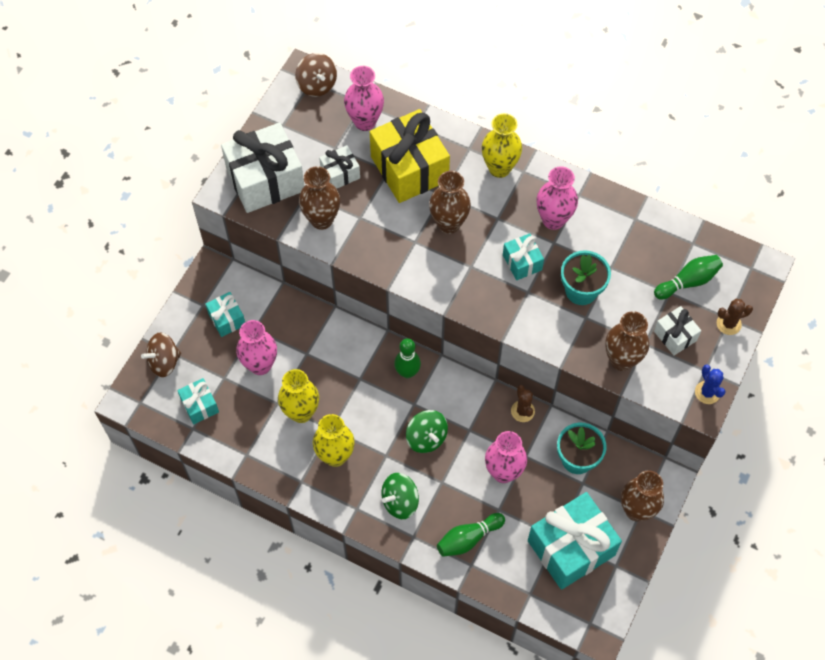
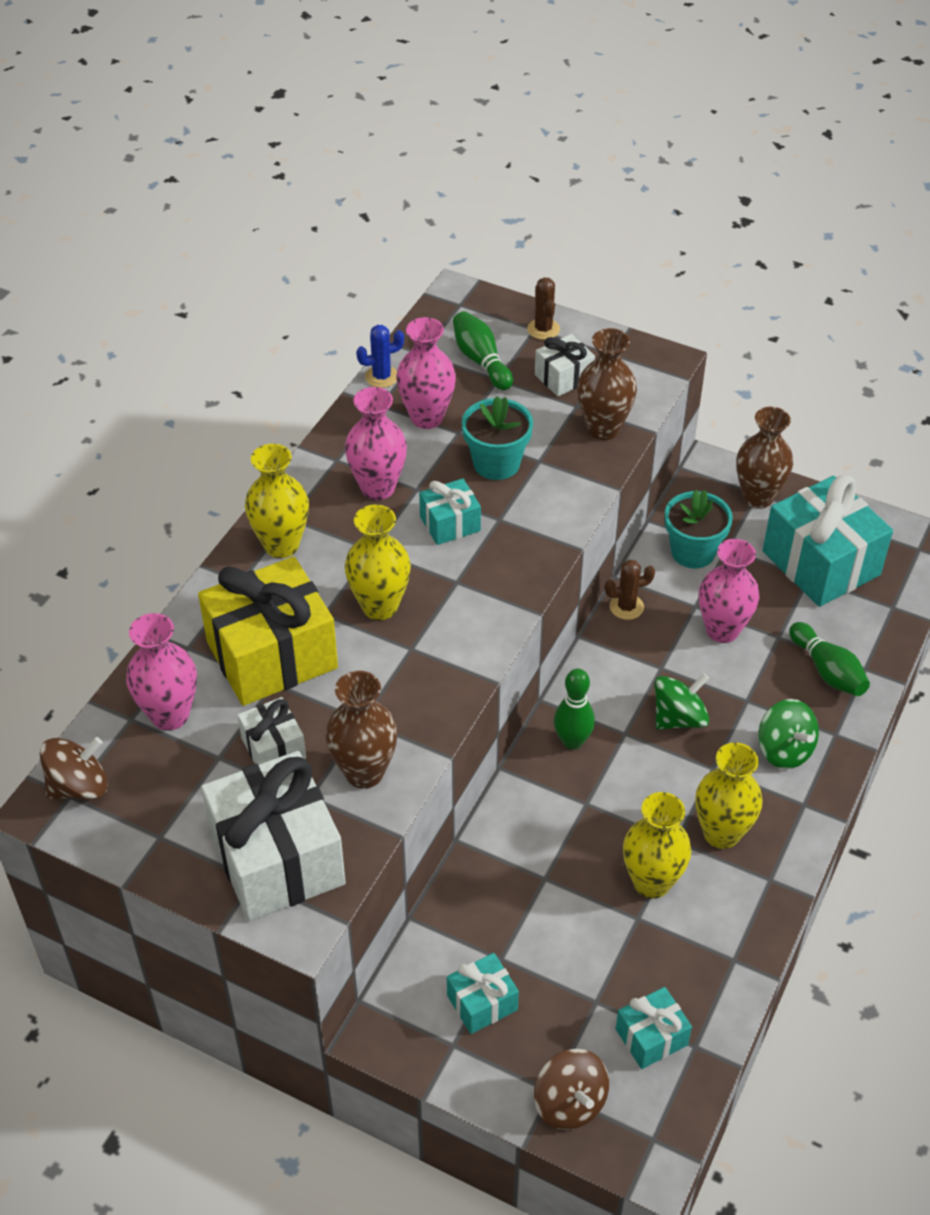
camera: 90 degrees left, 15 degrees down
pink vase [236,320,277,375] -> pink vase moved to [396,317,456,429]
brown vase [429,171,471,234] -> yellow vase [345,504,411,620]
blue cactus [695,364,725,404] -> blue cactus moved to [356,325,404,388]

